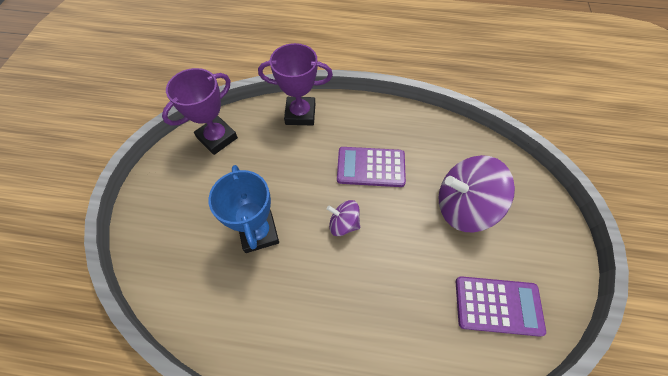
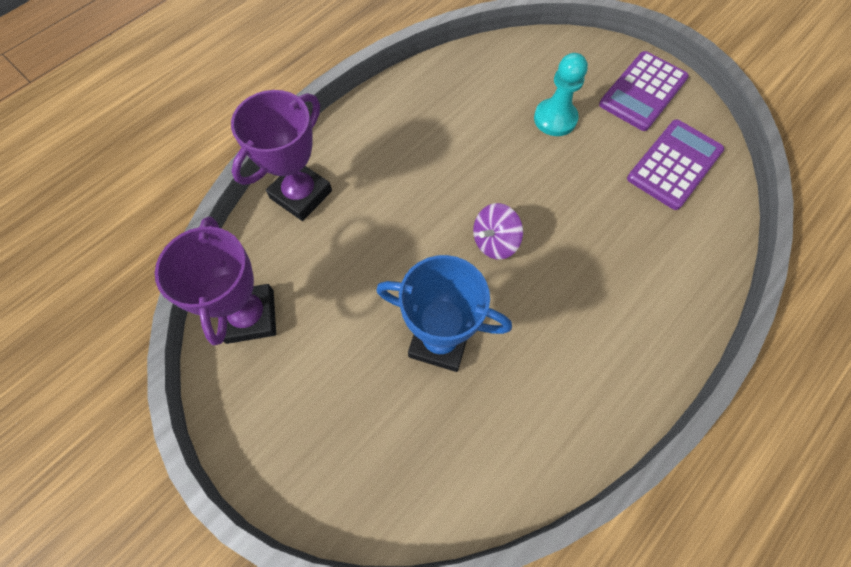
camera: 55 degrees left, 5 degrees up
purple calculator [337,147,406,187] -> purple calculator moved to [599,51,689,131]
purple spinning top [438,155,515,232] -> turquoise pawn [534,53,588,136]

